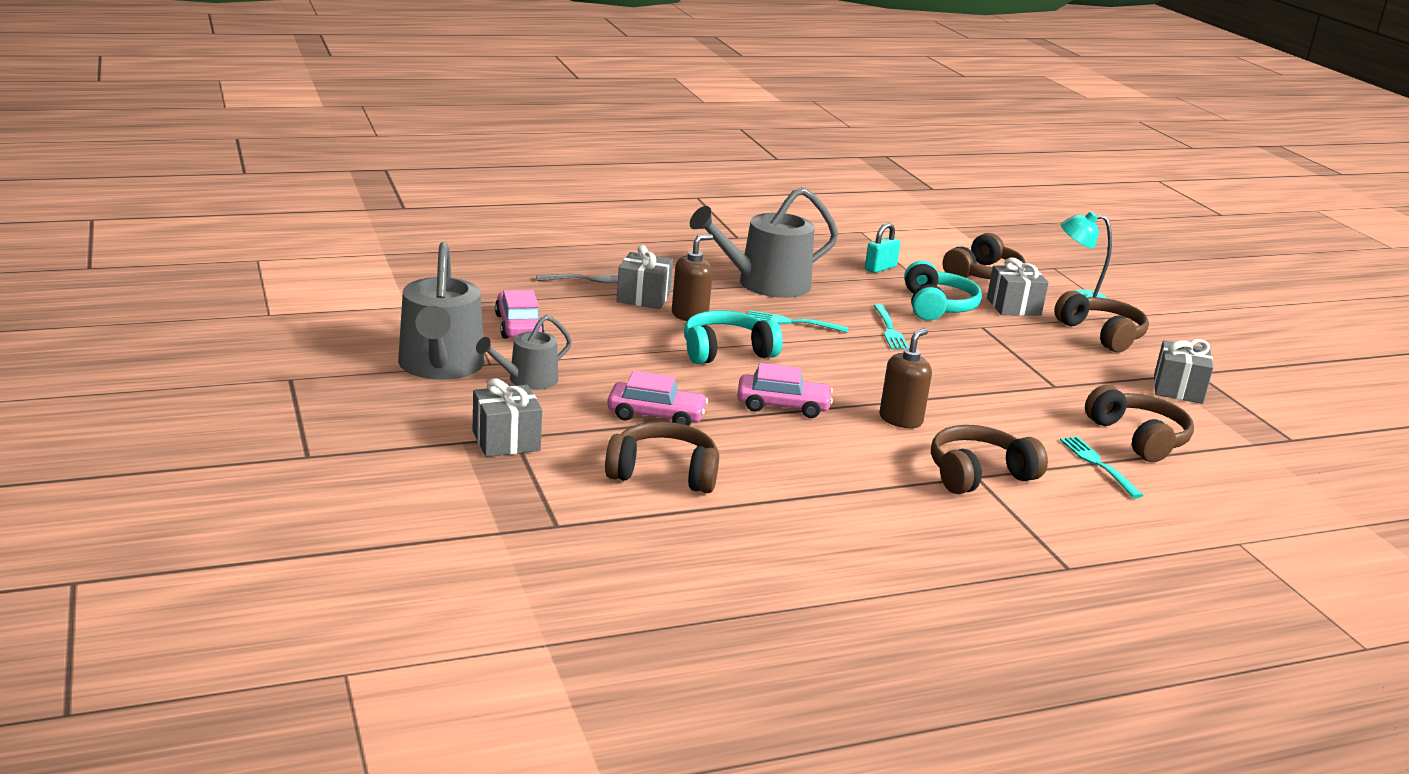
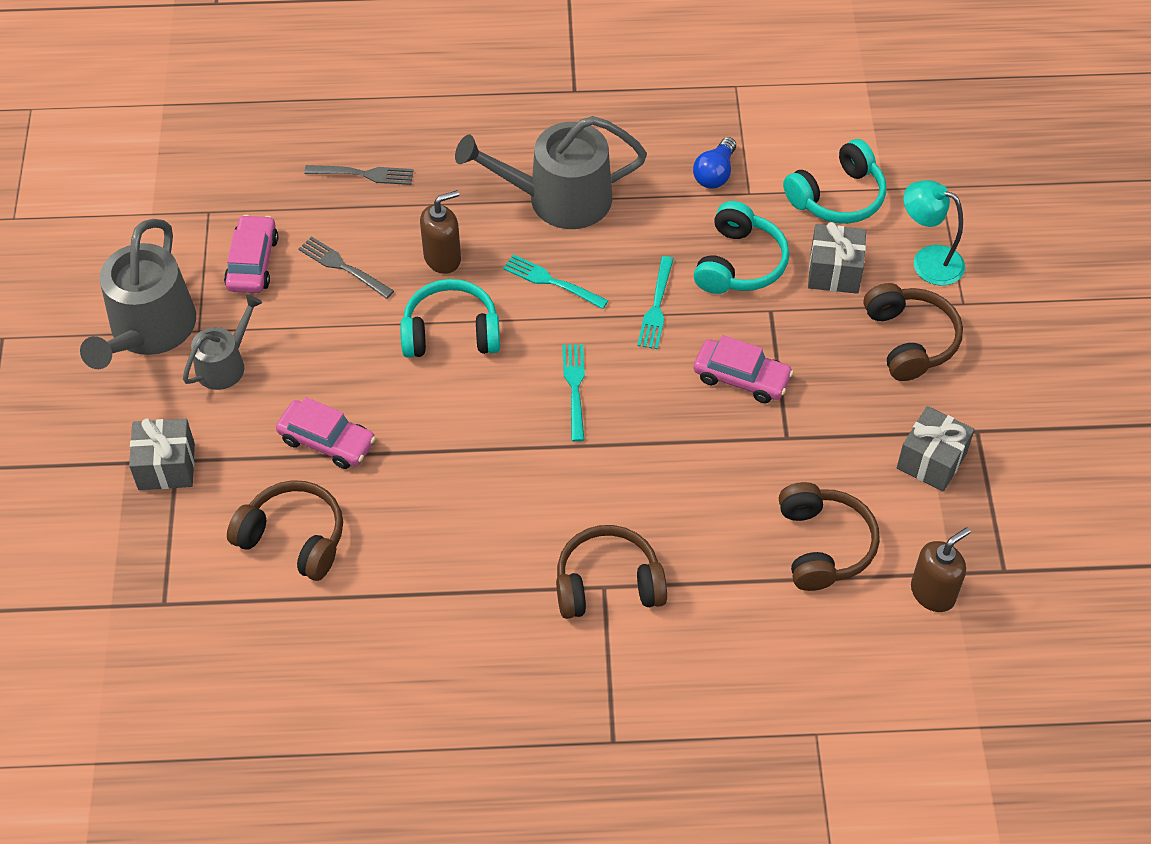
camera: 20 degrees right, 30 degrees up
grey watering can [476,315,572,390] -> grey watering can turned 150 degrees clockwise [183,295,263,390]
grey gift [617,245,673,309] -> none
pink car [737,363,833,418] -> pink car moved to [694,335,793,403]
turquoise padlock [865,223,900,273] -> blue light bulb [693,137,736,189]
brown soap dispenser [879,328,932,428] -> brown soap dispenser moved to [911,527,971,612]
brown headphones [942,233,1026,279] -> turquoise headphones [783,139,886,224]
turquoise fork [1060,436,1144,498] -> turquoise fork moved to [562,344,585,442]
none -> grey fork [298,236,394,299]

